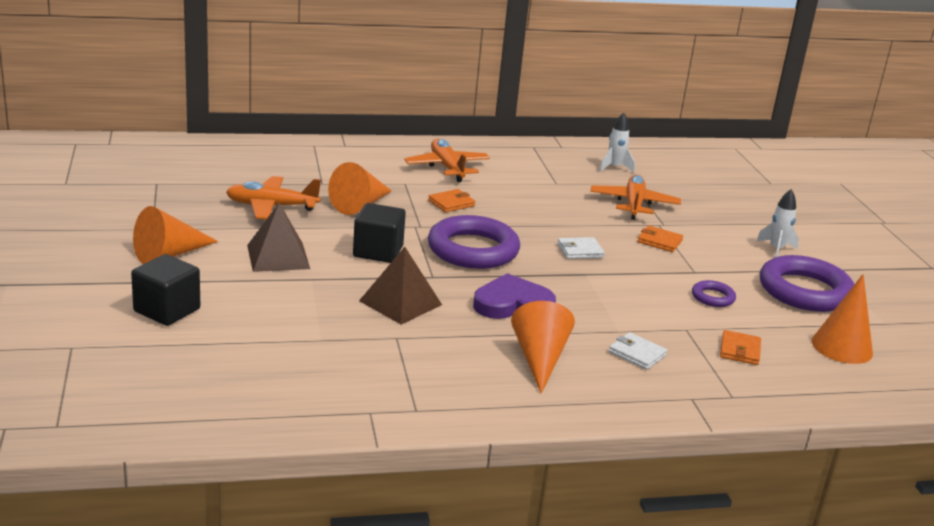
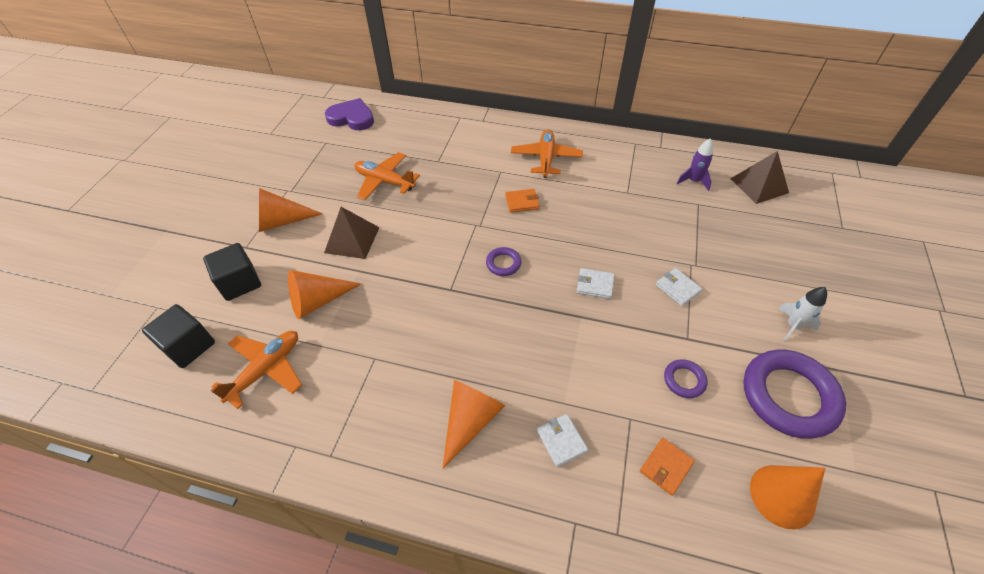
camera: 30 degrees right, 25 degrees up
orange cone [328,162,392,215] -> orange cone moved to [288,270,361,319]
black cube [353,203,406,263] -> black cube moved to [142,304,215,368]
brown pyramid [359,247,442,325] -> brown pyramid moved to [731,151,789,204]
purple ring [428,215,520,269] -> purple ring [486,247,521,276], size x0.46
purple heart [473,273,556,319] -> purple heart moved to [325,98,374,130]
orange plane [590,174,681,220] -> orange plane moved to [210,331,302,409]
white rocket [599,113,635,173] -> purple rocket [676,138,713,191]
orange wallet [637,225,683,252] -> white wallet [656,268,702,306]

